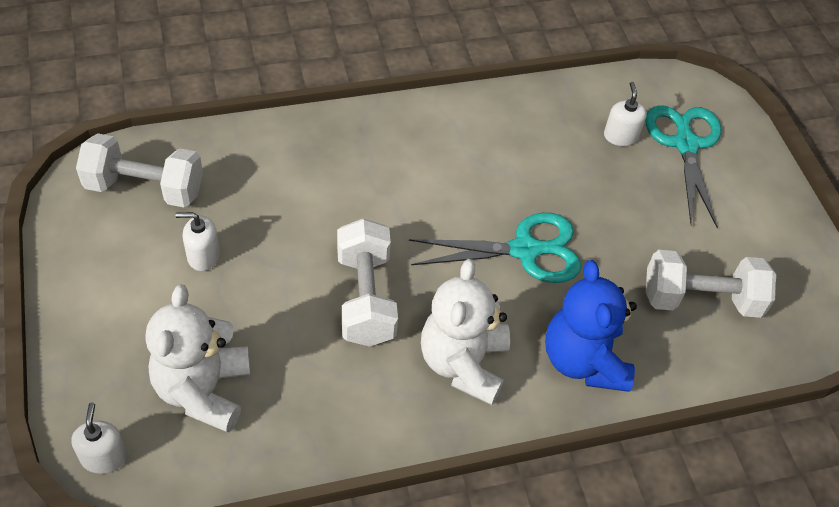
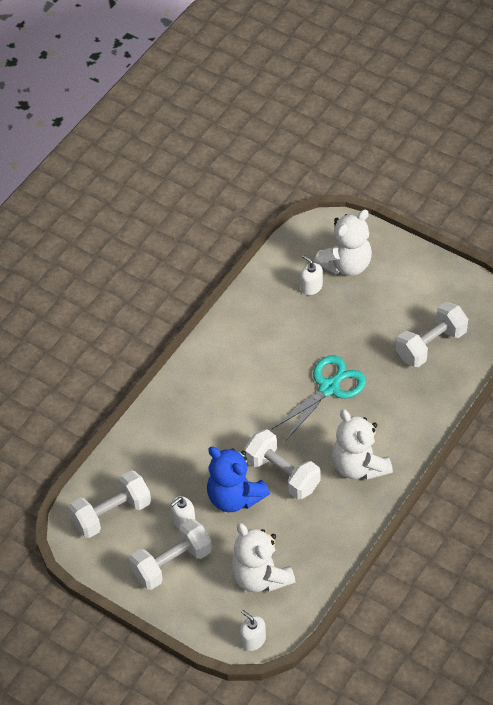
camera: 35 degrees left, 0 degrees up
blue teddy bear [545,260,637,392] -> blue teddy bear moved to [207,447,270,512]
turquoise scissors [645,105,721,228] -> white teddy bear [314,210,372,276]
none -> white dumbbell [129,519,212,590]

